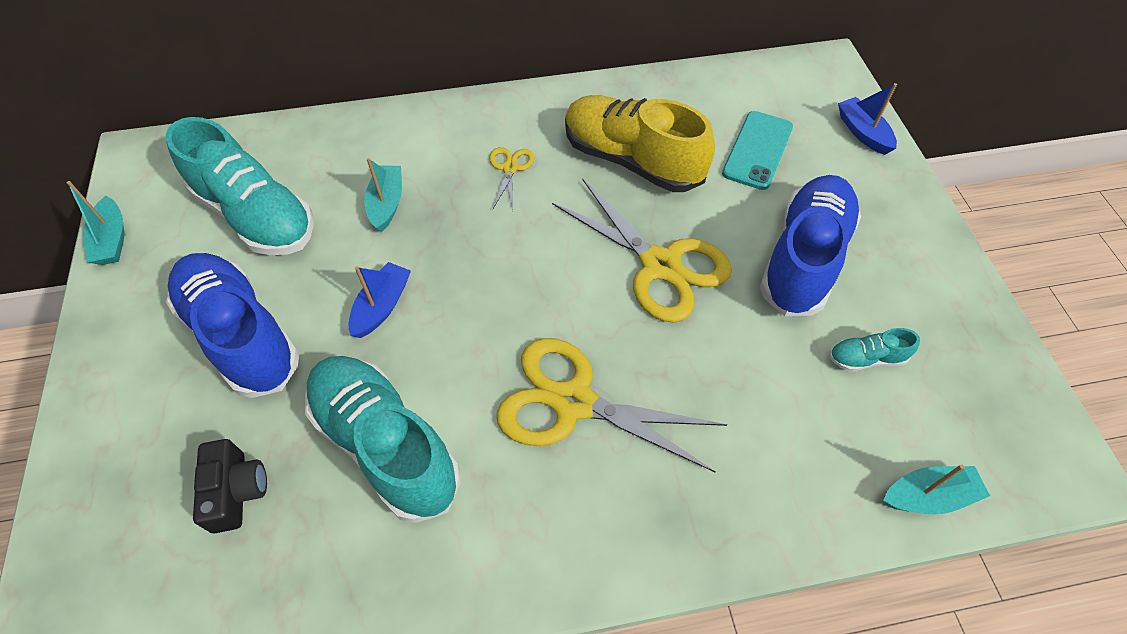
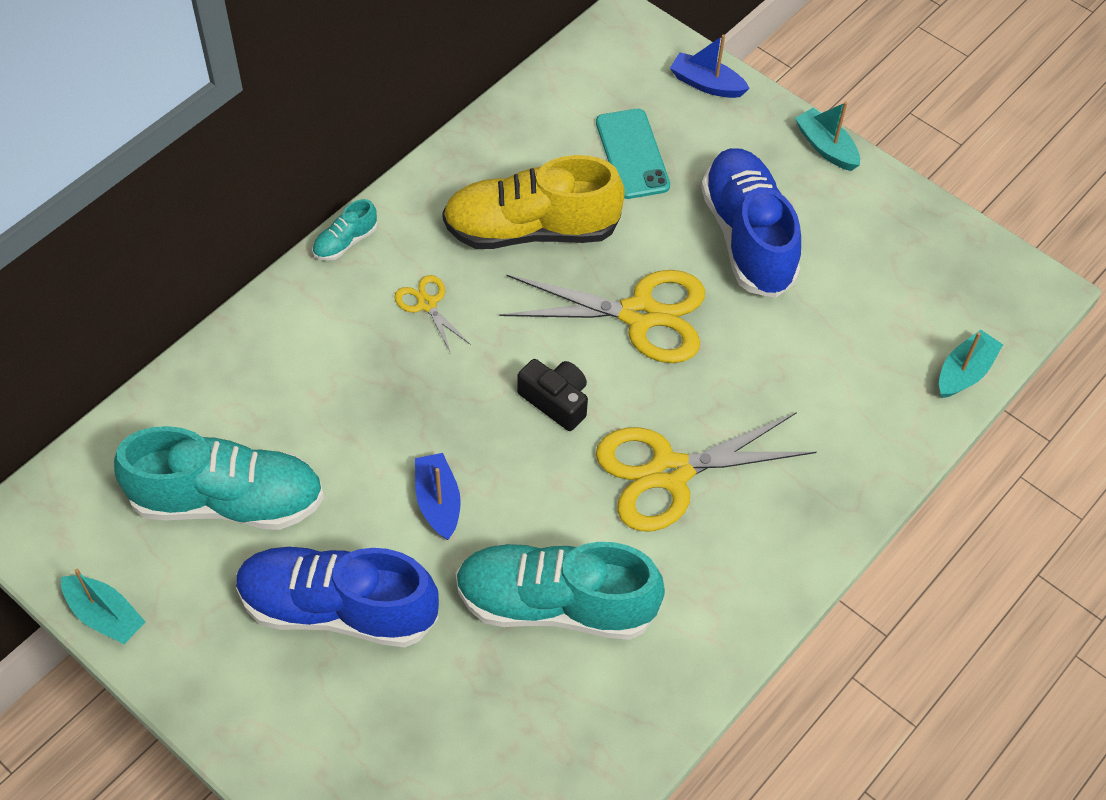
camera: 40 degrees left, 0 degrees up
black camera [193,439,267,533] -> black camera moved to [517,359,588,431]
turquoise boat [364,158,402,232] -> turquoise boat moved to [795,102,860,171]
turquoise shoe [829,328,920,371] -> turquoise shoe moved to [312,199,378,261]

